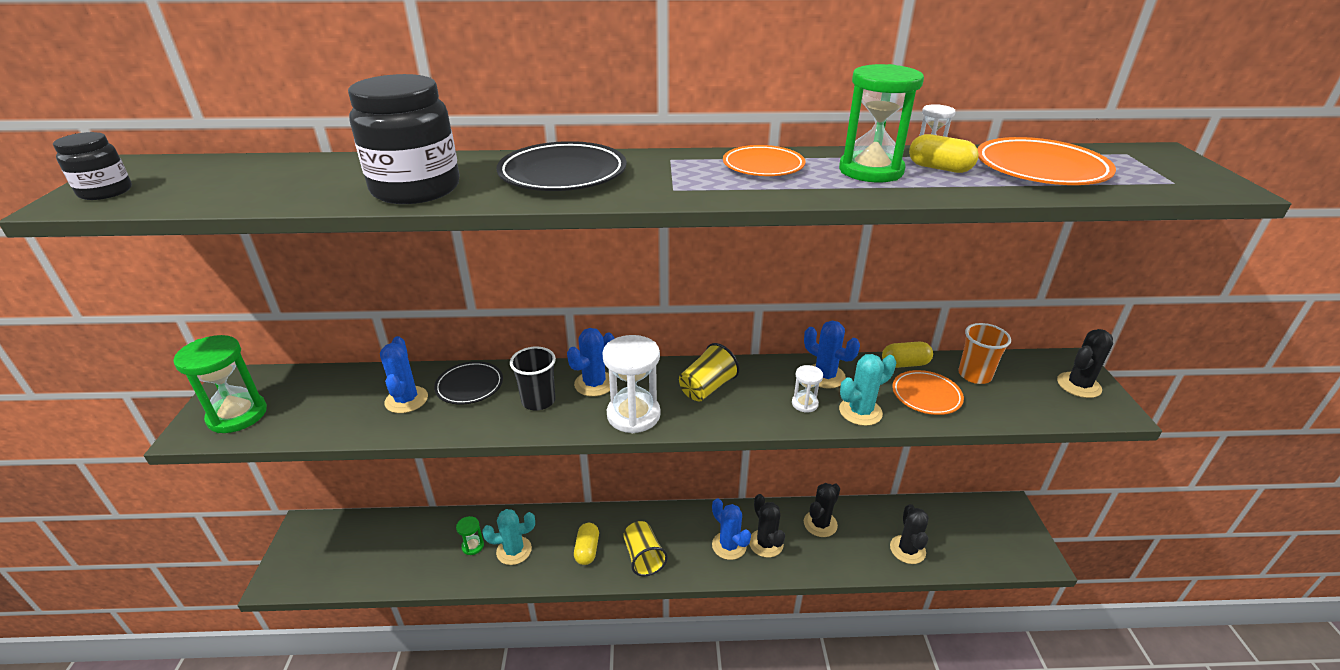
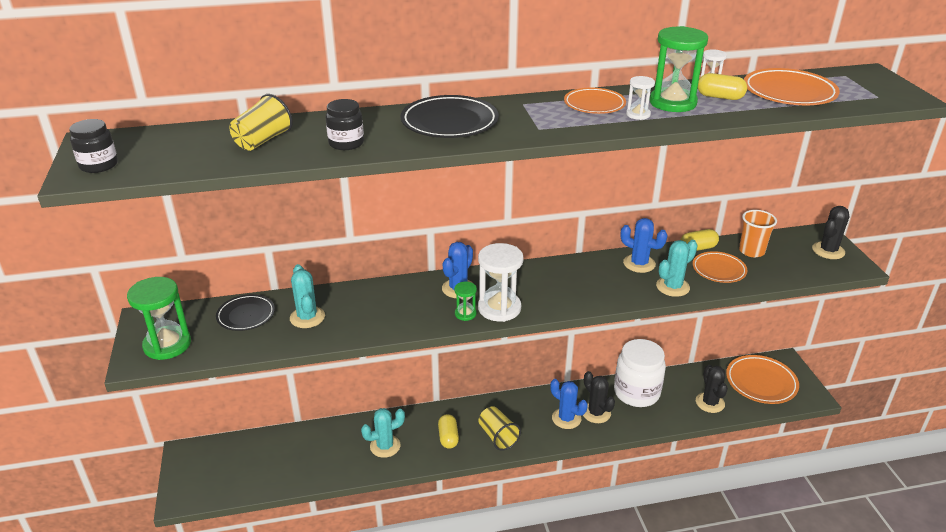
camera: 10 degrees left, 0 degrees up
black jar [348,74,460,204] -> black jar [326,99,364,150], size x0.53
blue cactus [380,336,428,413] -> turquoise cactus [290,264,325,328]
black plate [434,361,503,405] -> black plate moved to [216,294,275,331]
green hourglass [456,516,484,555] -> green hourglass moved to [454,282,477,321]
black cup [510,347,556,410] -> none
yellow cup [679,343,739,401] -> yellow cup moved to [229,94,293,151]
white hourglass [792,365,823,413] -> white hourglass moved to [626,76,655,120]
black cactus [804,483,840,537] -> white jar [614,339,666,407]
none -> orange plate [726,355,799,404]

